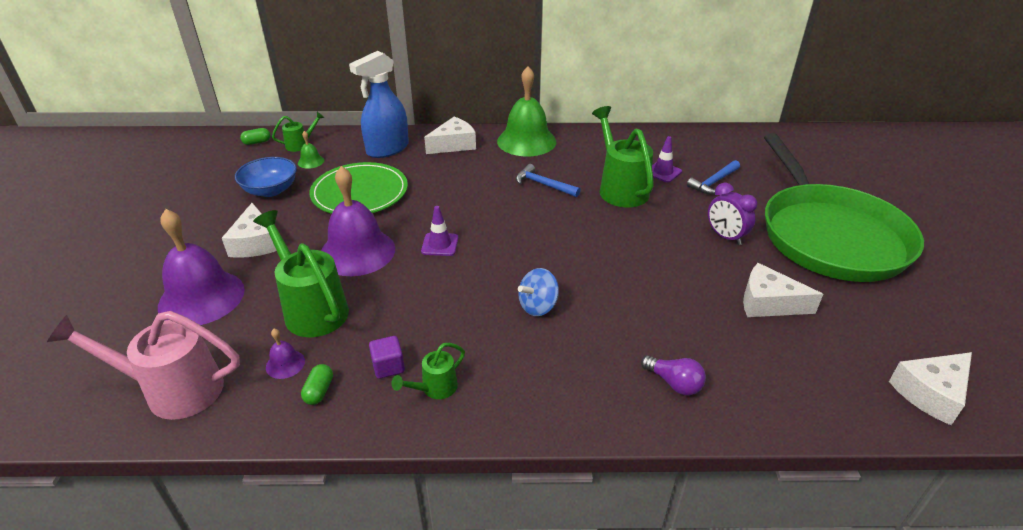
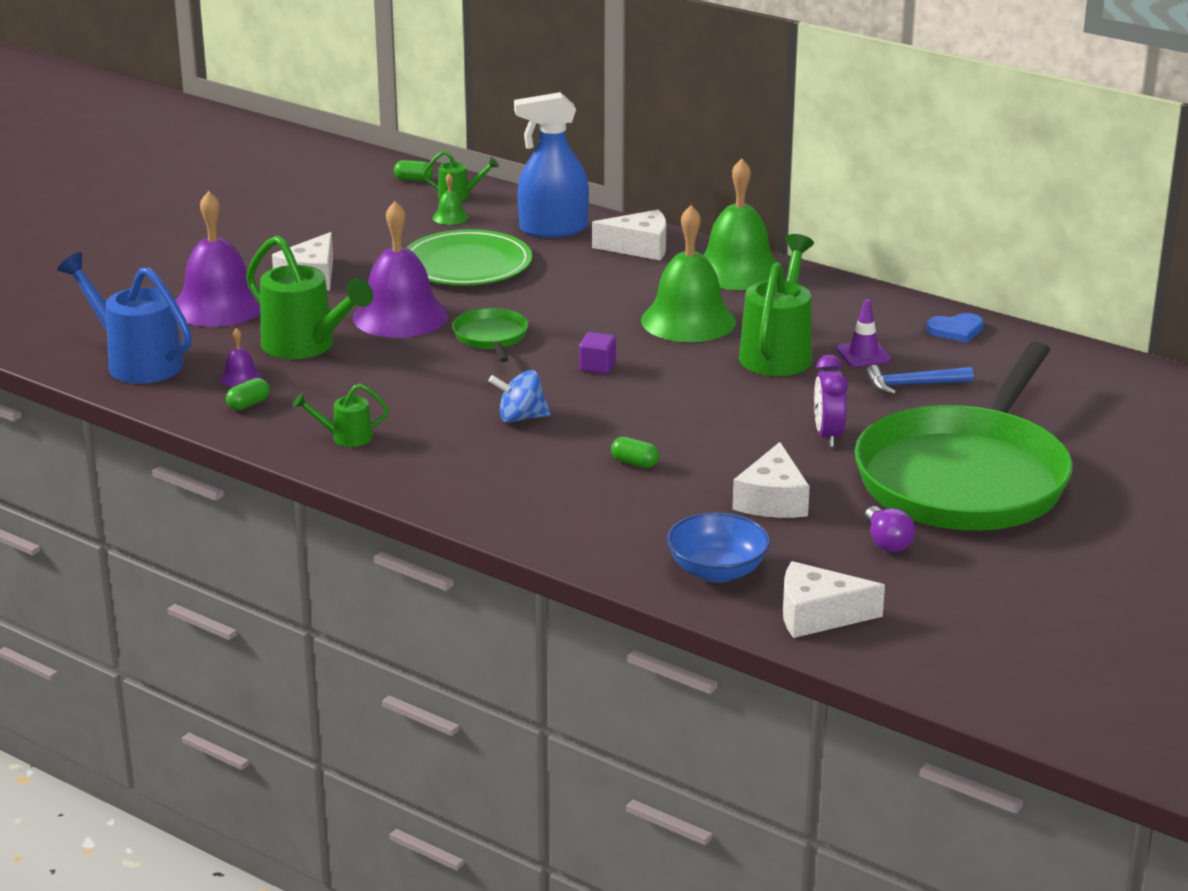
camera: 35 degrees right, 10 degrees down
pink watering can [47,311,240,420] -> blue watering can [57,252,192,384]
blue bowl [235,157,297,197] -> blue bowl moved to [667,512,770,582]
green watering can [253,210,349,337] -> green watering can turned 135 degrees clockwise [246,235,373,359]
purple cube [369,336,405,379] -> purple cube moved to [579,332,616,374]
purple traffic cone [421,206,458,256] -> green pan [452,308,528,362]
blue hammer [516,164,581,197] -> green bell [641,205,736,342]
purple light bulb [641,355,706,395] -> purple light bulb moved to [865,506,915,552]
white cheese [743,263,823,317] -> white cheese turned 135 degrees counterclockwise [732,442,810,518]
none -> green capsule [611,437,659,468]
none -> blue heart [926,313,984,343]

